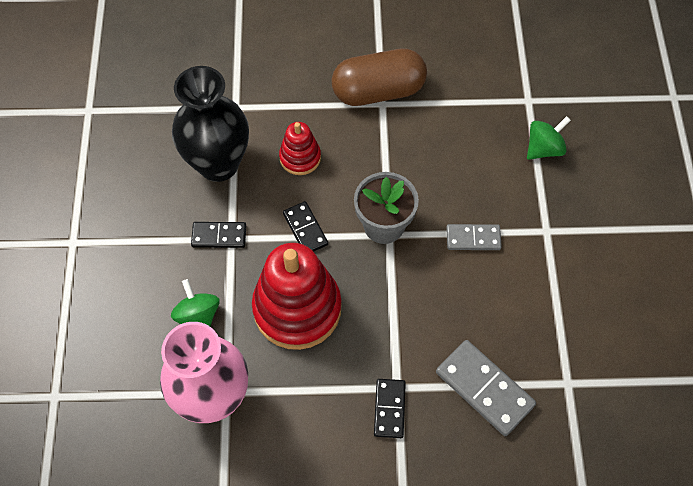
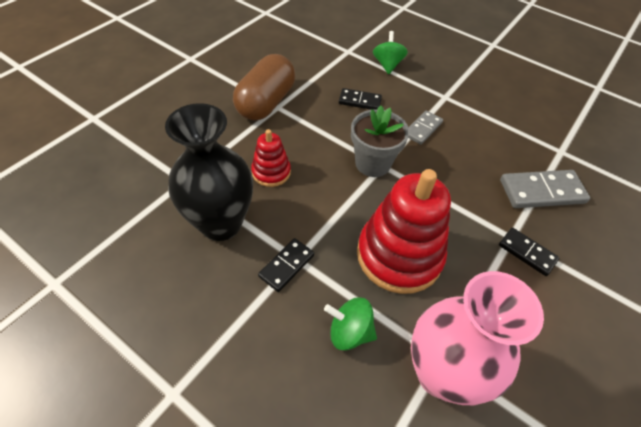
camera: 55 degrees left, 10 degrees down
black domino [283,201,328,252] -> black domino moved to [339,88,382,110]

